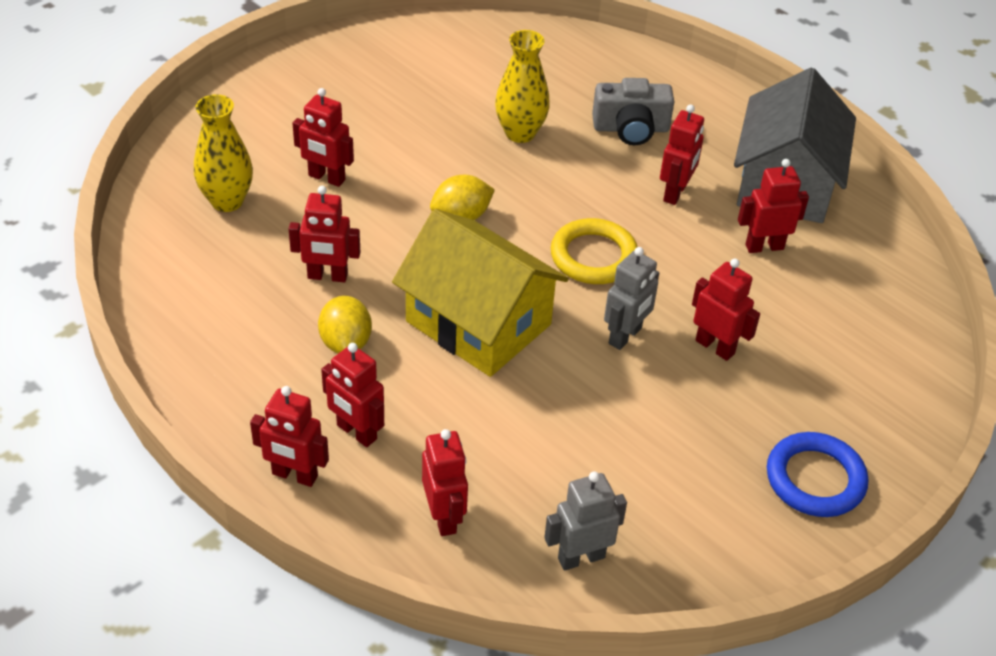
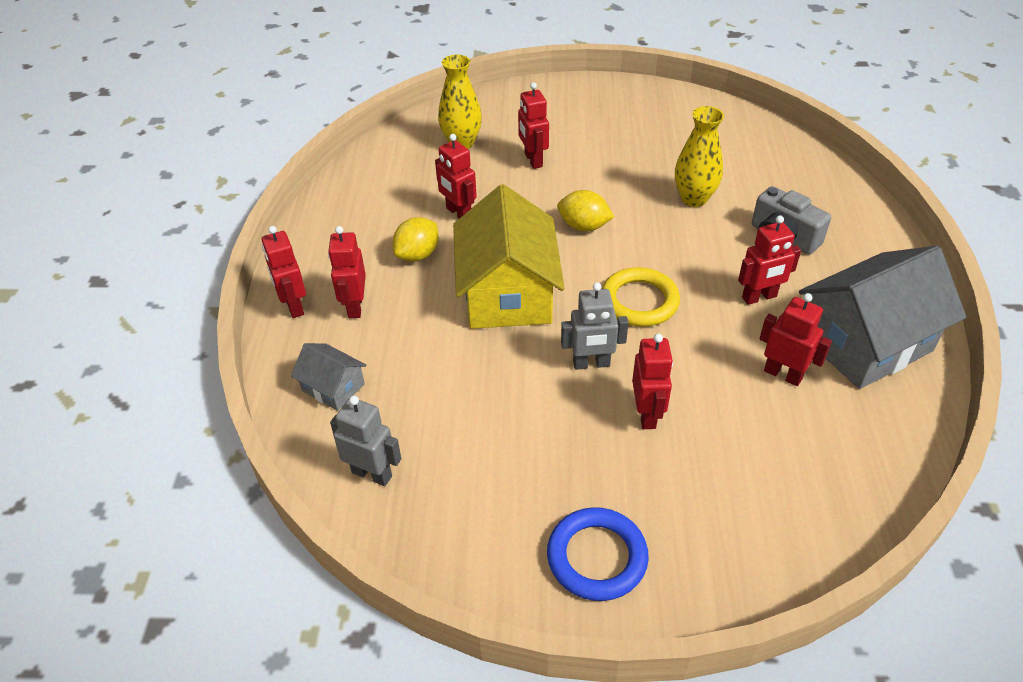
camera: 50 degrees right, 0 degrees up
red robot [422,429,468,536] -> grey house [291,343,367,411]

